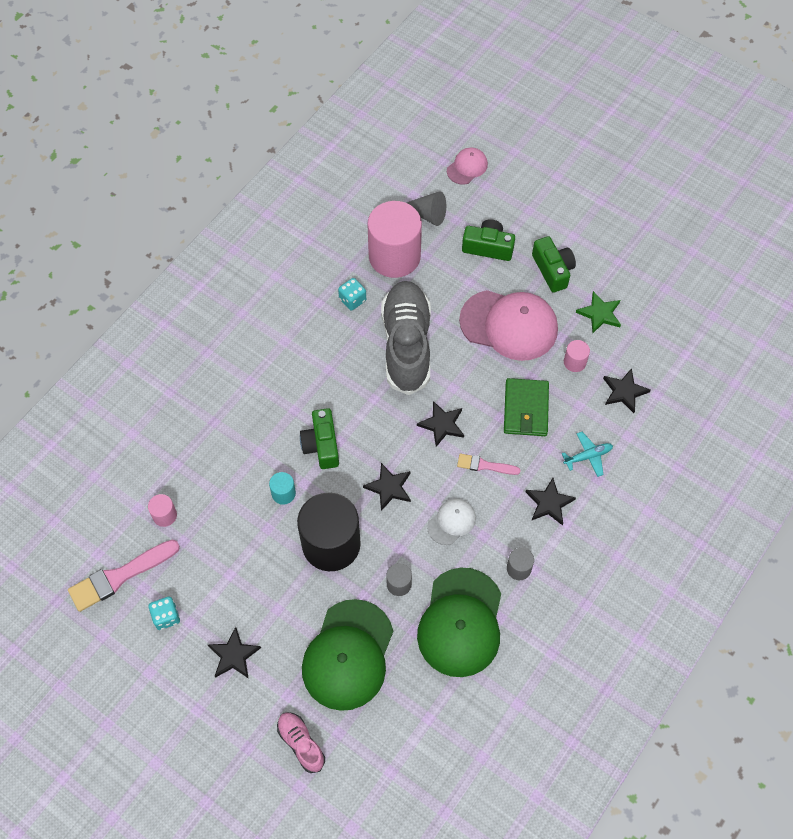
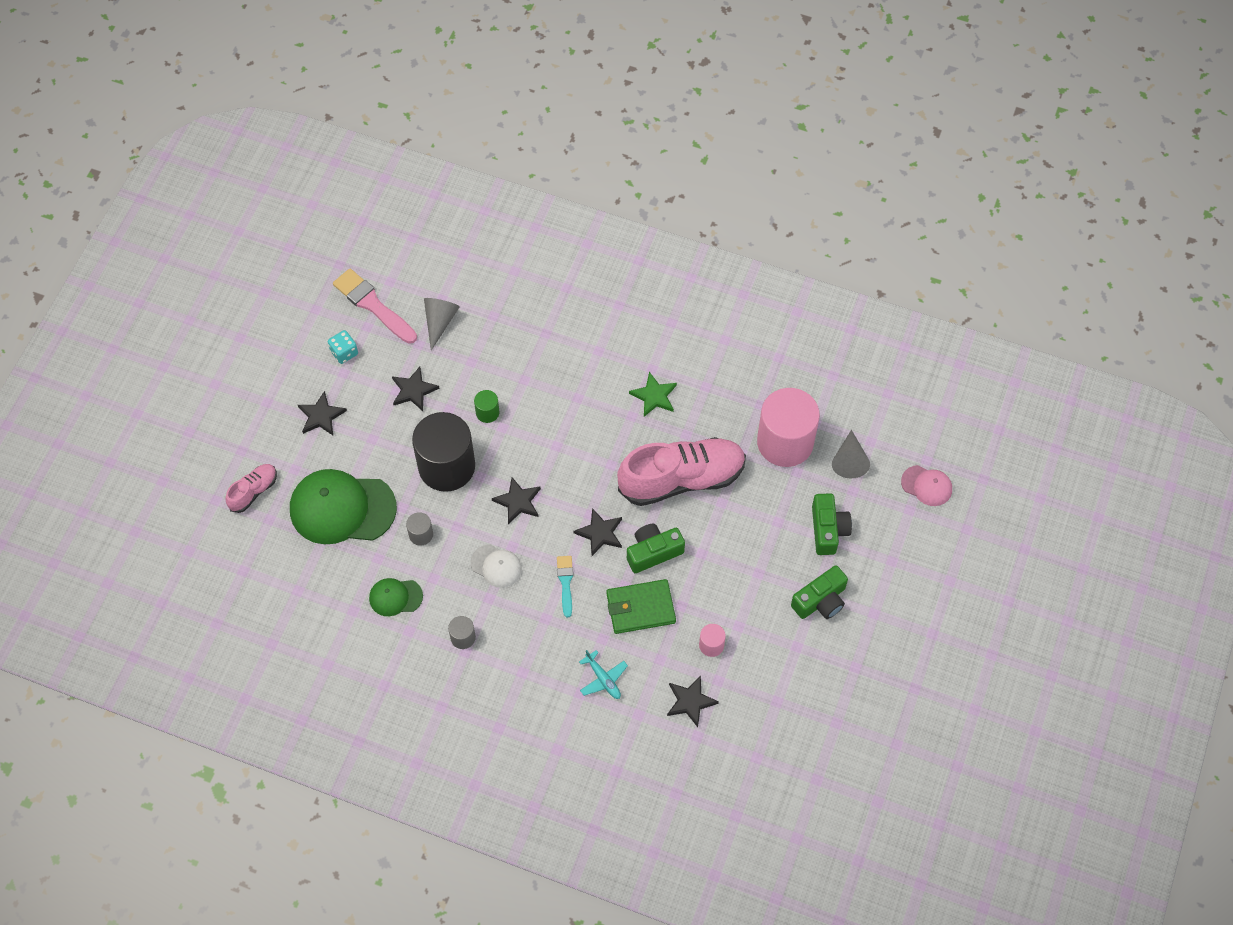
camera: 75 degrees right, 0 degrees up
pink cylinder [148,494,177,527] -> grey cone [424,298,460,351]
turquoise cylinder [269,472,296,505] -> green cylinder [474,390,500,423]
green camera [300,408,339,469] -> green camera moved to [627,524,685,573]
turquoise dice [338,278,366,310] -> none
grey shoe [381,281,431,395] -> pink shoe [617,437,746,506]
green cap [417,568,501,677] -> green cap [369,578,423,616], size x0.49
pink brush [457,454,520,475] -> turquoise brush [557,556,573,617]
pink cap [459,290,558,361] -> none
black star [526,478,576,526] -> black star moved to [392,367,439,411]
green star [576,291,621,333] -> green star moved to [629,372,677,417]

